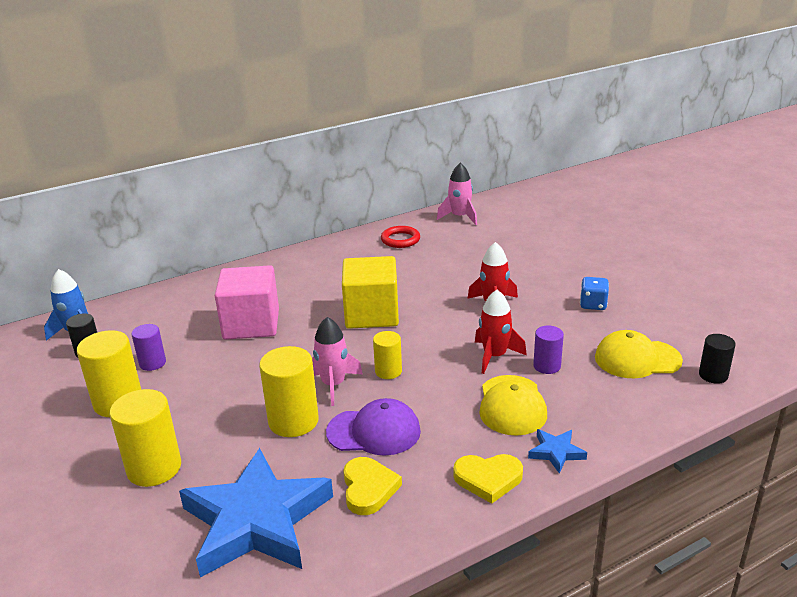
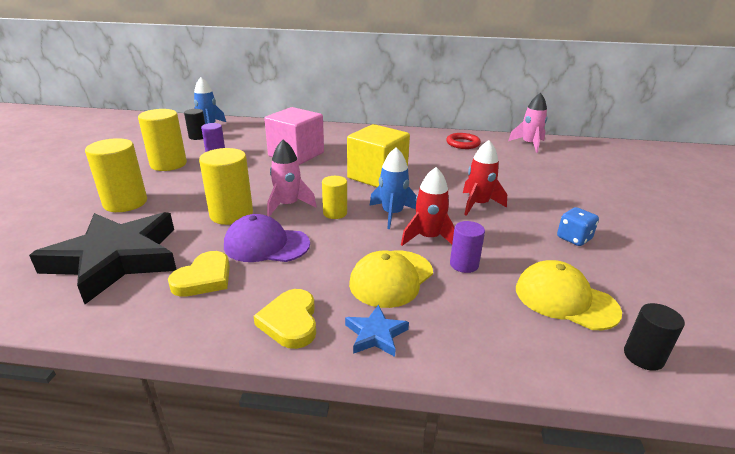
camera: 35 degrees right, 0 degrees up
blue star [179,448,333,578] -> black star [29,212,177,304]
purple cap [326,398,421,456] -> purple cap turned 150 degrees clockwise [224,214,310,262]
yellow heart [453,454,523,504] -> yellow heart turned 45 degrees clockwise [253,289,316,349]
none -> blue rocket [369,147,416,229]

